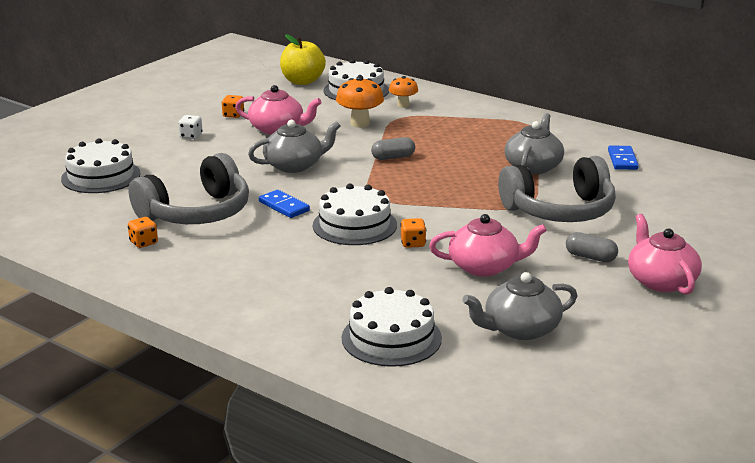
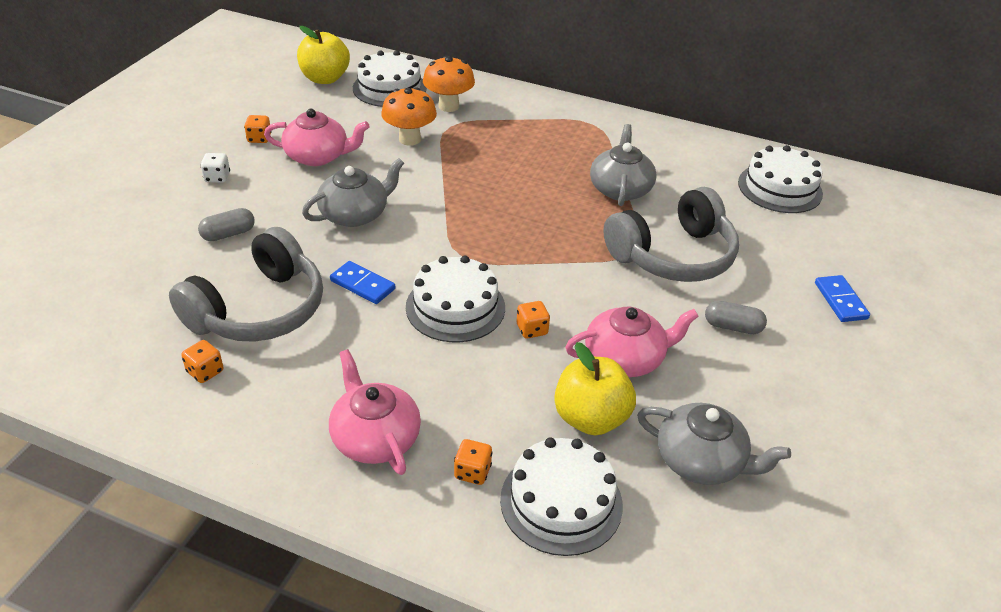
camera: 15 degrees left, 15 degrees up
white cake [61,138,140,193] -> white cake moved to [738,145,823,213]
grey capsule [371,137,415,160] -> grey capsule moved to [198,208,255,241]
orange mushroom [389,76,418,108] -> orange mushroom [423,56,475,112], size x1.56
grey teapot [462,272,578,340] -> grey teapot turned 120 degrees counterclockwise [637,403,791,485]
blue domino [608,146,639,170] -> blue domino moved to [815,275,870,322]
pink teapot [628,214,702,295] -> pink teapot moved to [329,349,421,475]
none -> orange dice [454,439,493,485]
none -> yellow apple [554,342,636,435]

